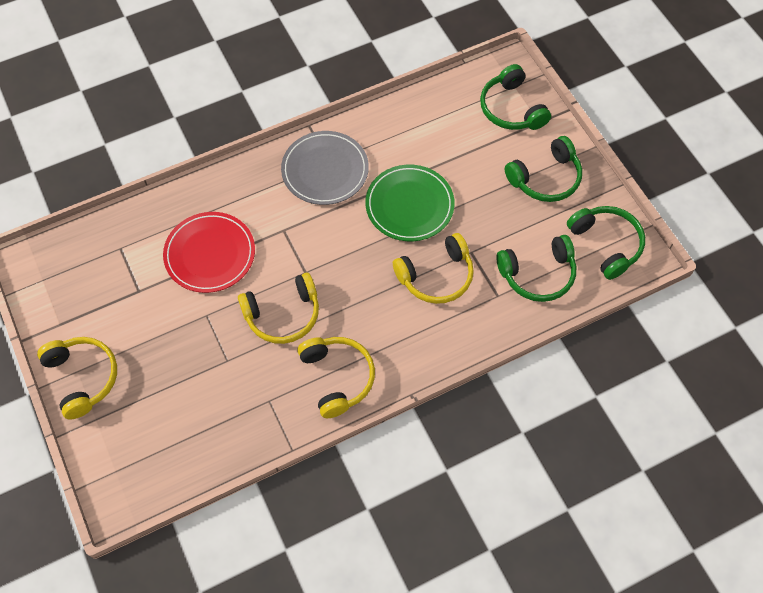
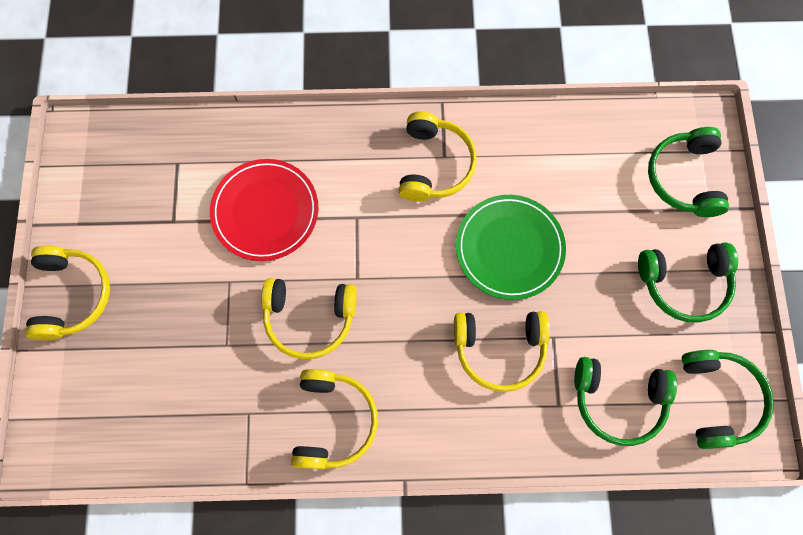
camera: 25 degrees right, 10 degrees up
grey plate [281,131,369,205] -> yellow headphones [399,112,477,201]

